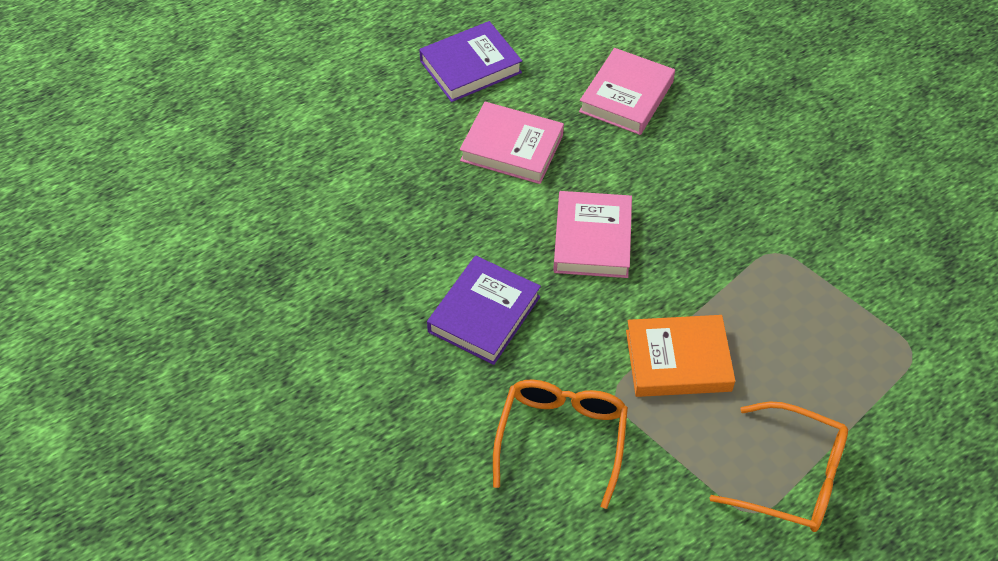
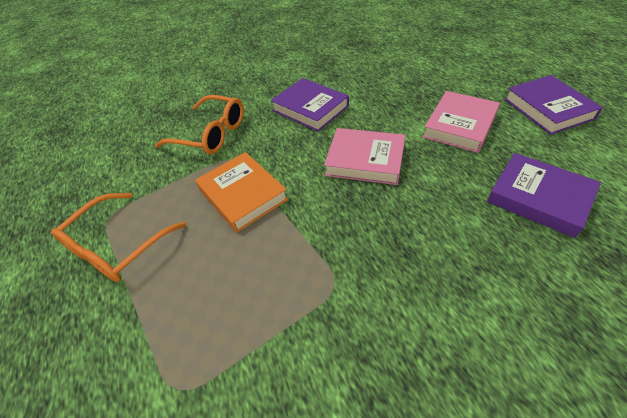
camera: 105 degrees right, 5 degrees down
pink book [579,48,675,135] -> purple book [487,153,601,238]
orange book [626,315,735,397] -> orange book turned 45 degrees counterclockwise [195,152,288,233]

